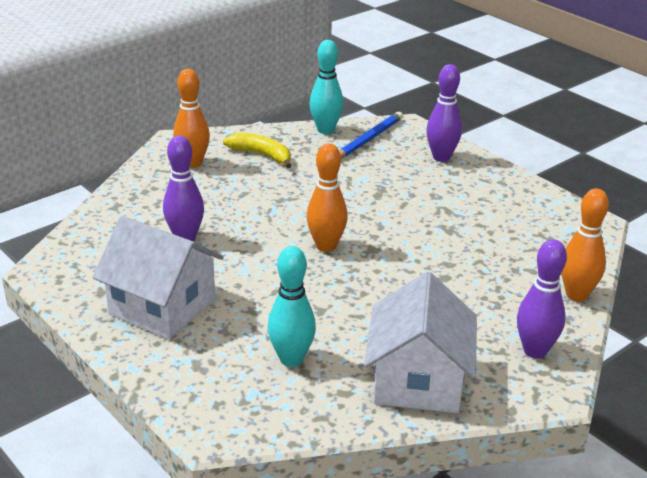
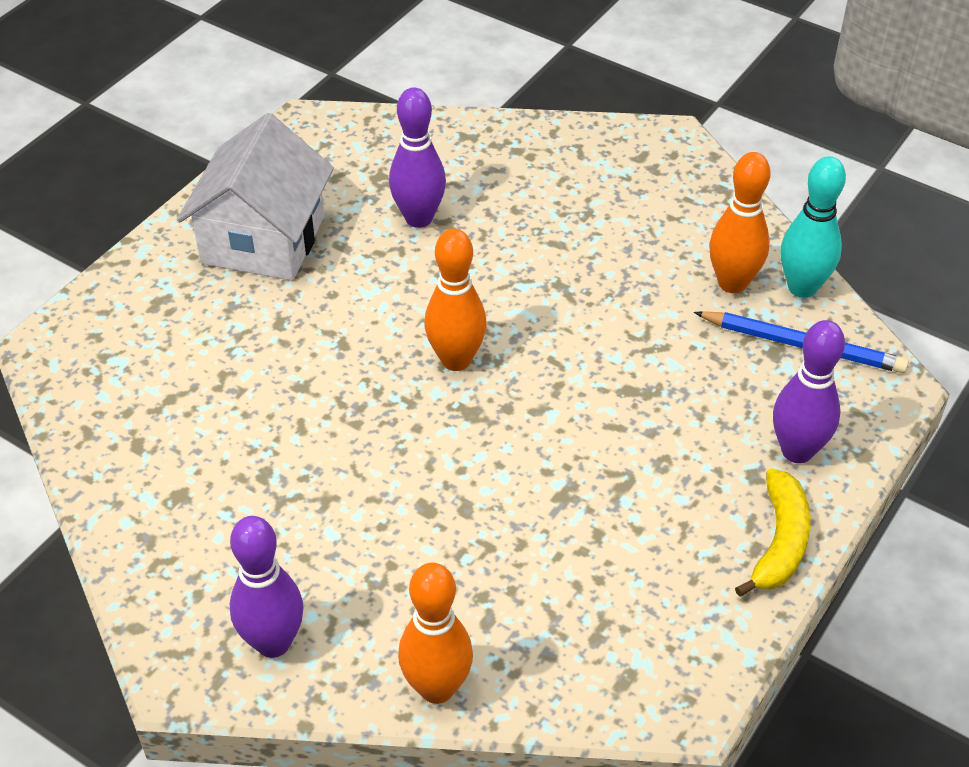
camera: 75 degrees right, 15 degrees up
orange bowling pin [173,69,210,168] -> orange bowling pin moved to [709,152,770,293]
yellow banana [223,133,292,168] -> yellow banana moved to [735,468,811,597]
turquoise bowling pin [268,246,316,367] -> none
white house [364,272,477,413] -> none

